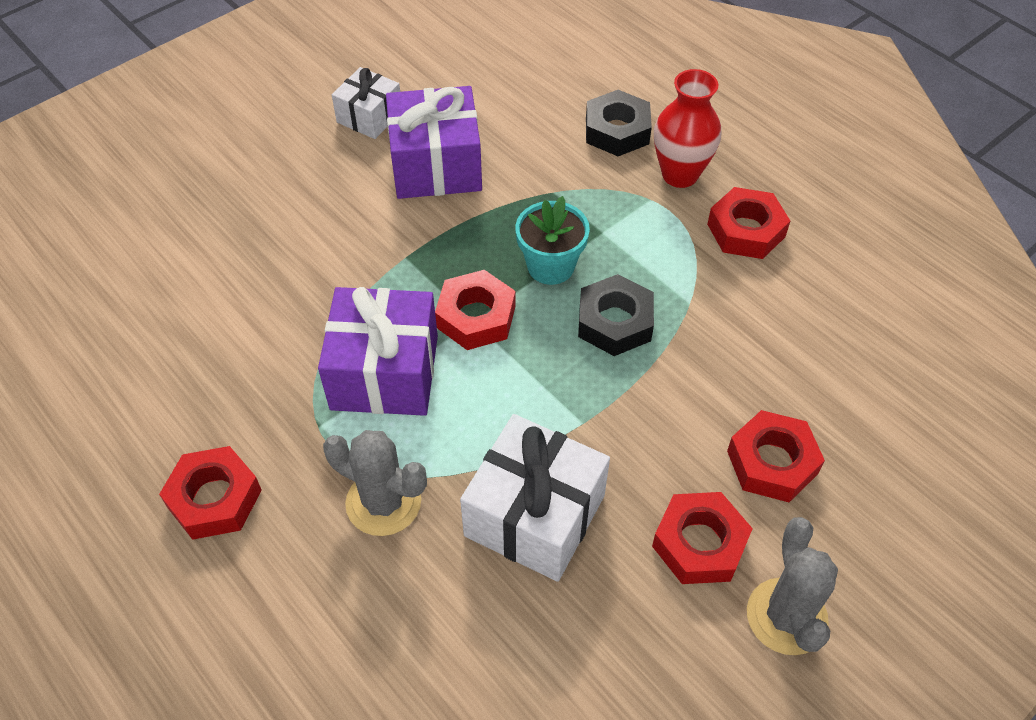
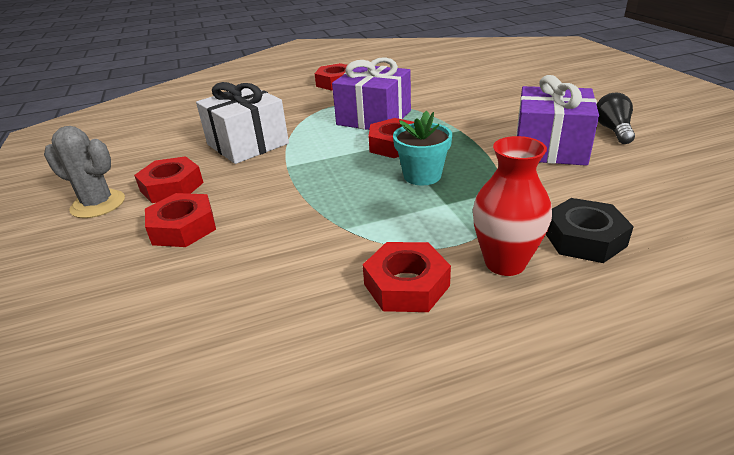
camera: 115 degrees right, 20 degrees down
grey cactus [323,430,427,536] -> none
white gift [332,67,400,139] -> black light bulb [597,93,635,144]
black nut [578,274,654,356] -> none

